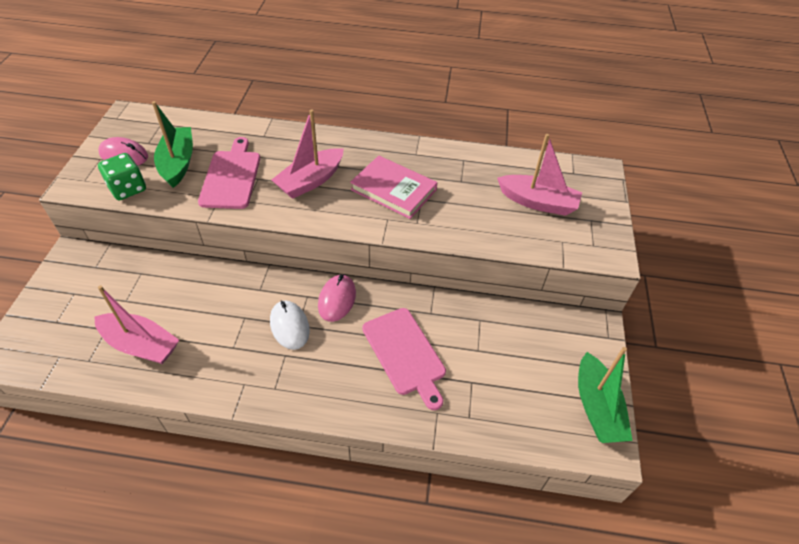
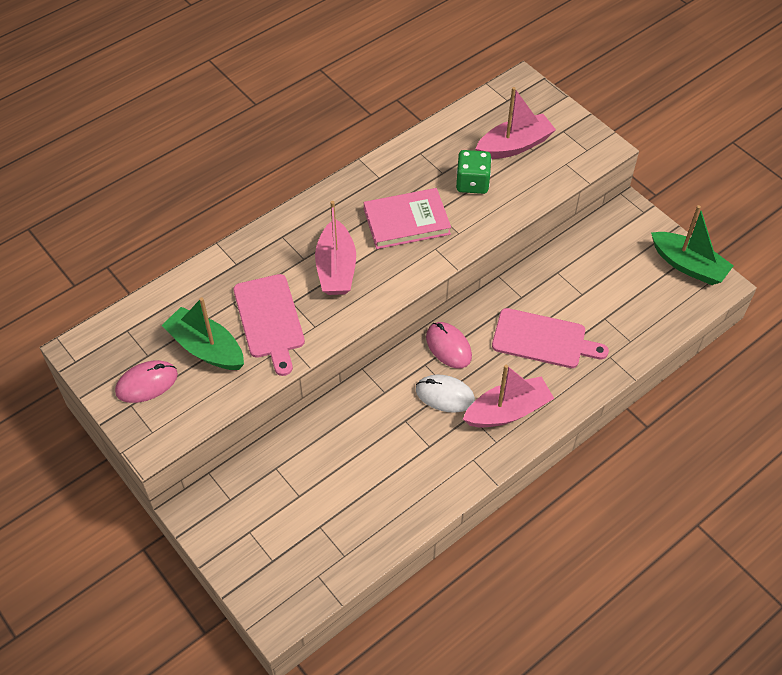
camera: 45 degrees left, 5 degrees up
pink boat [94,285,179,364] -> pink boat moved to [463,365,554,427]
green dice [98,153,146,200] -> green dice moved to [456,150,492,194]
pink cutting board [198,137,260,209] -> pink cutting board turned 150 degrees counterclockwise [233,274,305,376]

